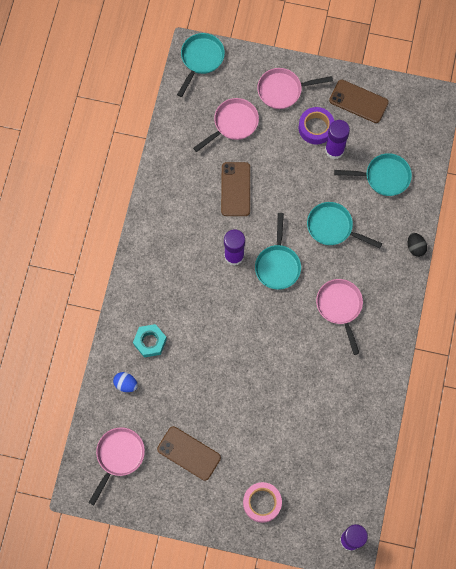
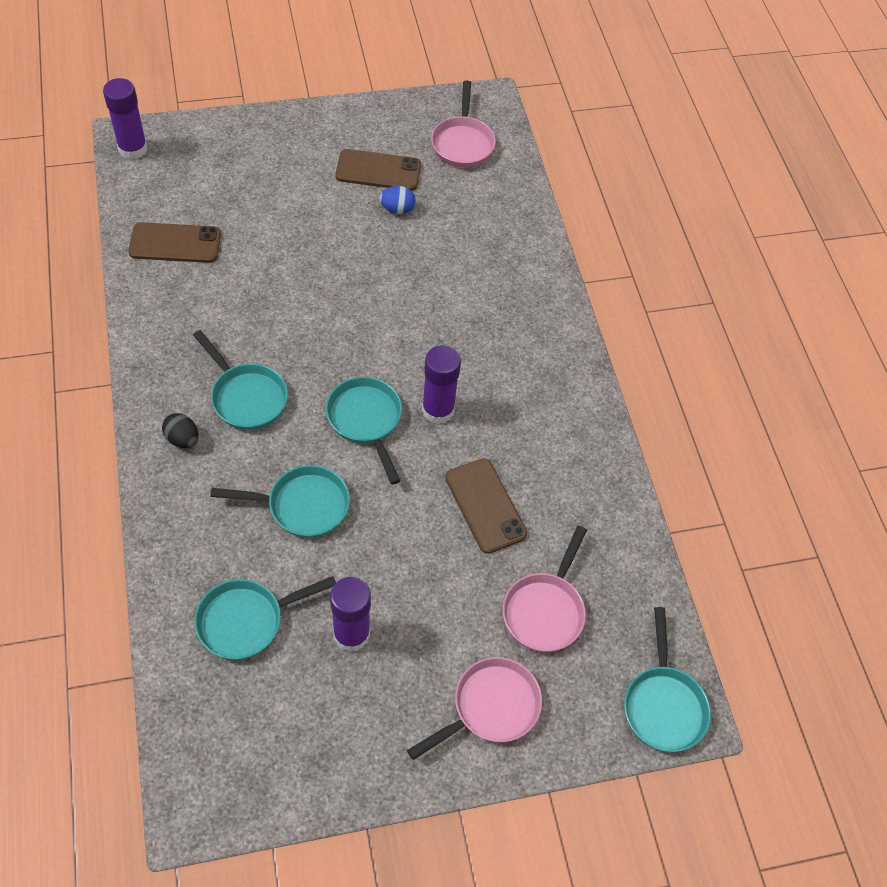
camera: 150 degrees right, 15 degrees down
blue egg [113,372,138,392] -> blue egg moved to [379,186,416,214]
turquoise nut [133,324,167,358] -> none
pink tape [243,482,282,523] -> none
purple tape [299,107,334,144] -> none
pink pan [316,279,363,355] -> turquoise pan [193,330,288,430]
brown phone [329,80,389,123] -> brown phone moved to [128,222,221,263]
black egg [408,233,427,257] -> black egg moved to [162,413,199,448]

